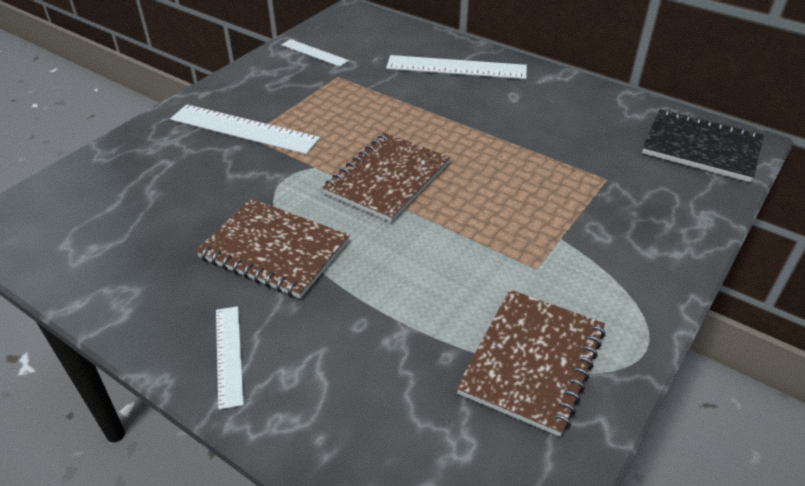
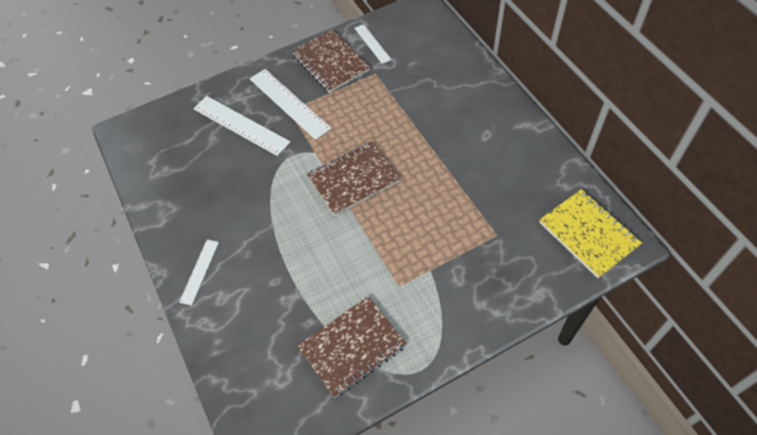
camera: 30 degrees right, 15 degrees up
brown notebook [196,199,350,299] -> brown notebook moved to [292,30,370,93]
white ruler [386,55,527,79] -> white ruler moved to [193,96,291,156]
black notebook [642,109,764,182] -> yellow notebook [539,189,642,278]

